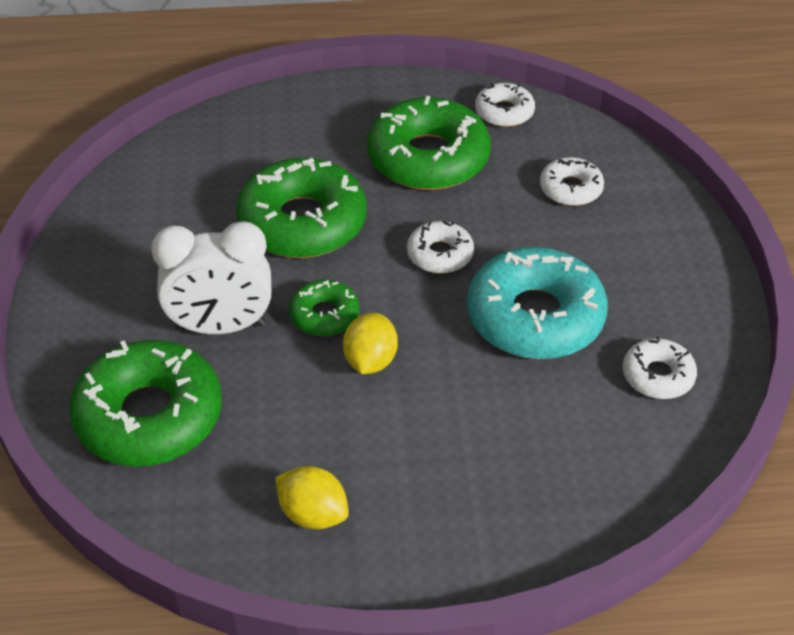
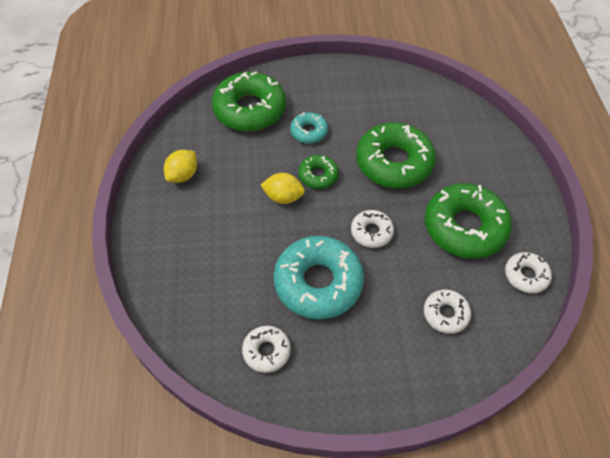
camera: 90 degrees right, 10 degrees up
white clock [151,221,271,334] -> turquoise donut [290,112,328,144]

